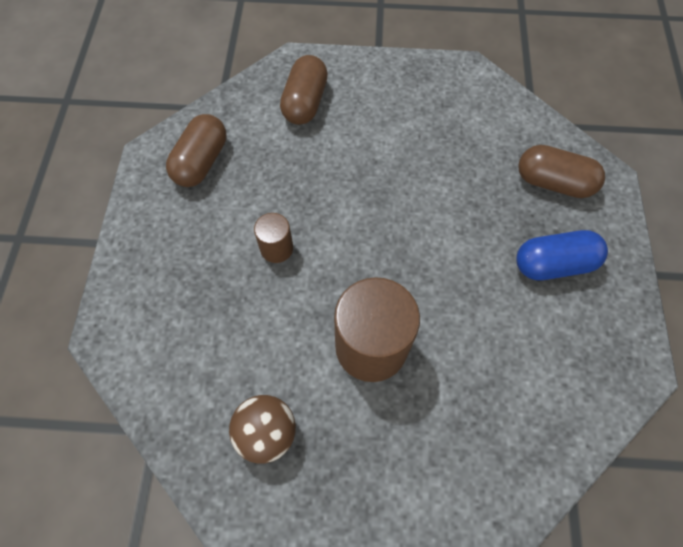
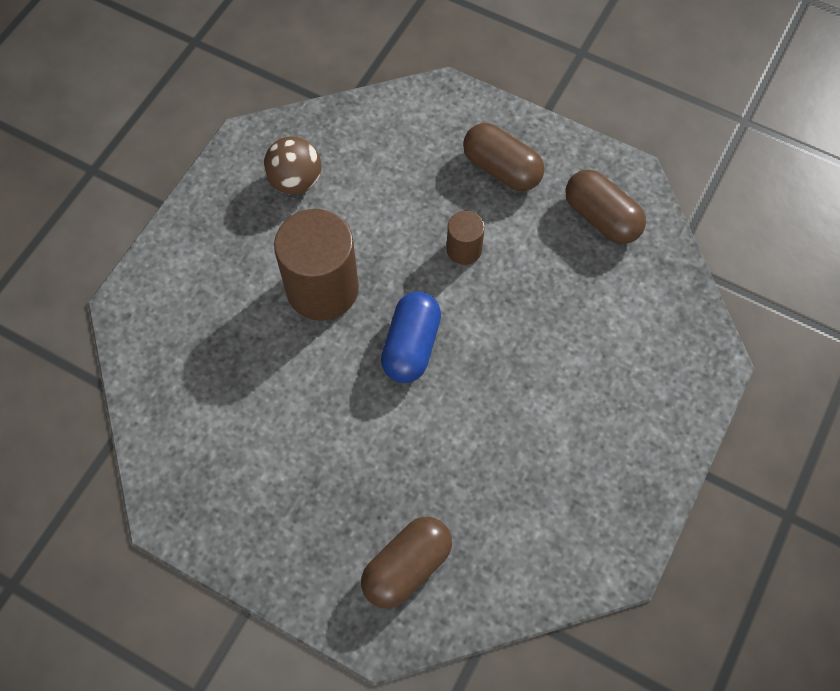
camera: 115 degrees right, 0 degrees up
brown capsule [280,55,328,125] -> brown capsule moved to [463,123,544,191]
blue capsule [516,230,608,280] -> blue capsule moved to [381,291,441,383]

